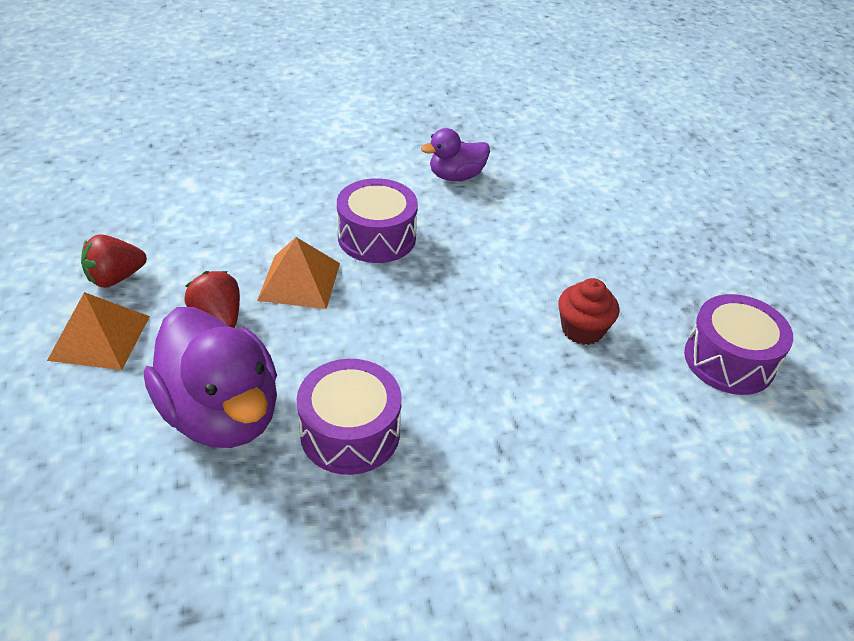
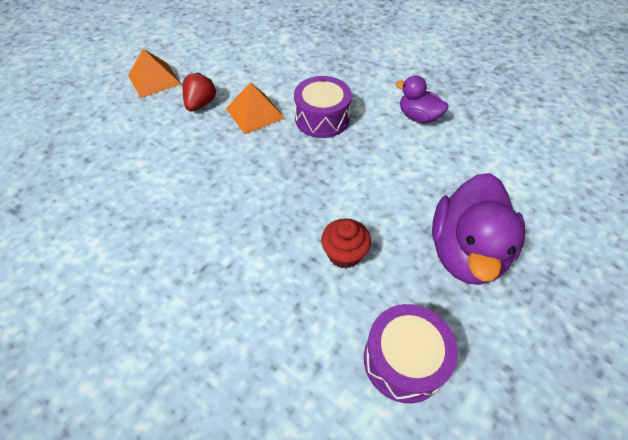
camera: 55 degrees right, 10 degrees up
red strawberry [81,234,147,288] -> none
purple duck [144,307,277,448] -> purple duck moved to [432,173,525,285]
purple drum [297,359,401,475] -> none

